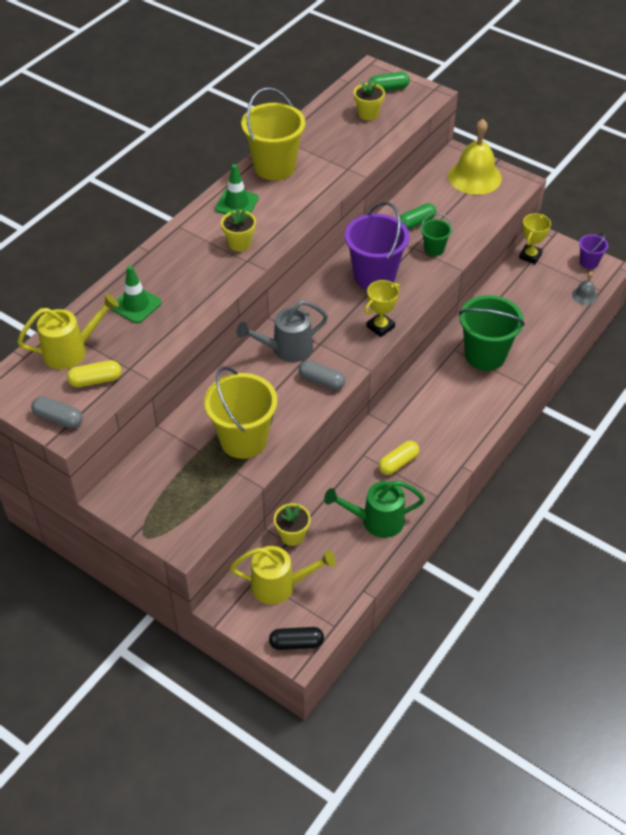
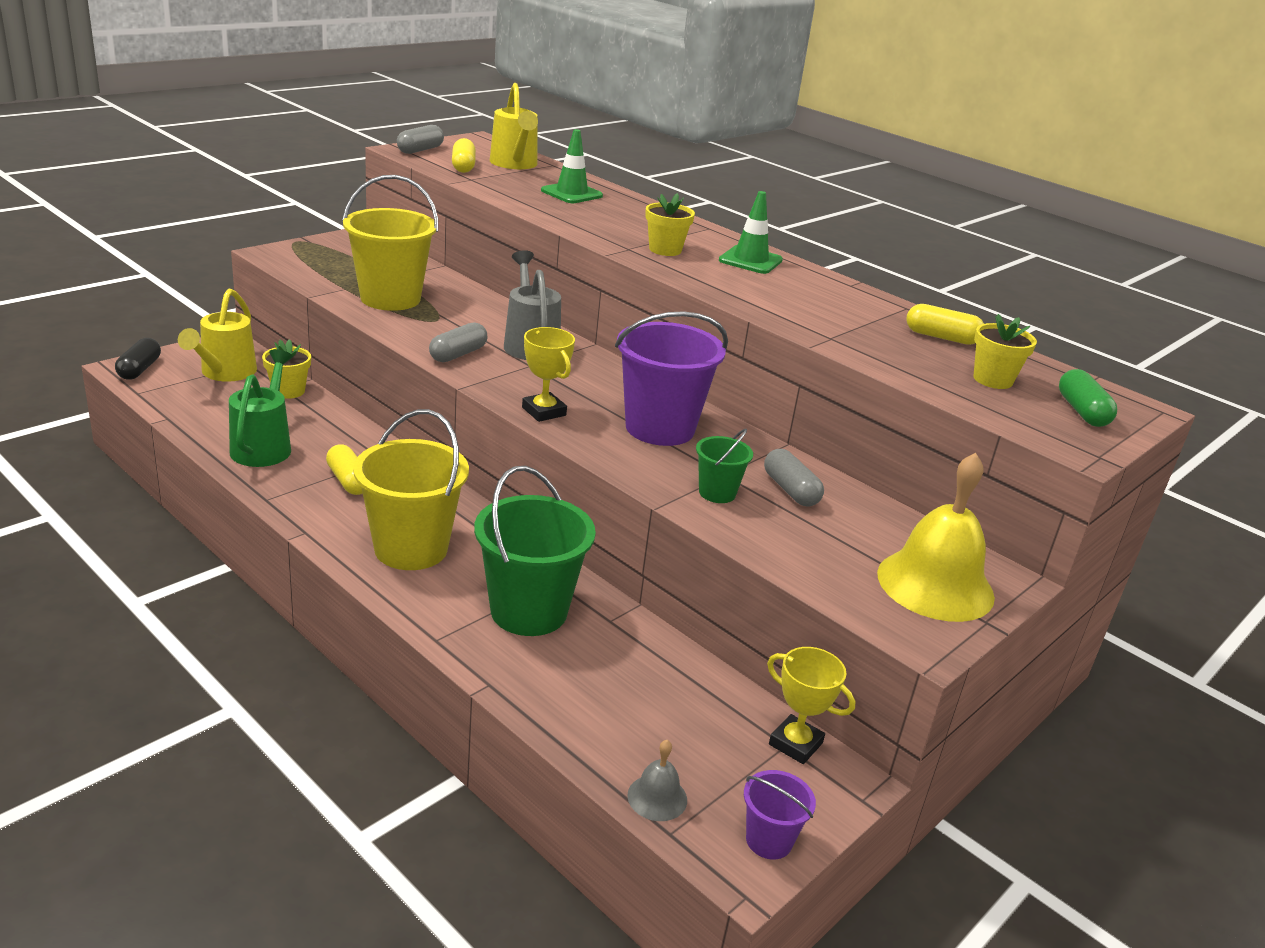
camera: 95 degrees right, 20 degrees down
yellow bucket [241,87,305,180] -> yellow bucket moved to [353,409,469,570]
green capsule [400,203,436,230] -> grey capsule [764,449,824,506]
none -> yellow capsule [906,304,984,345]

